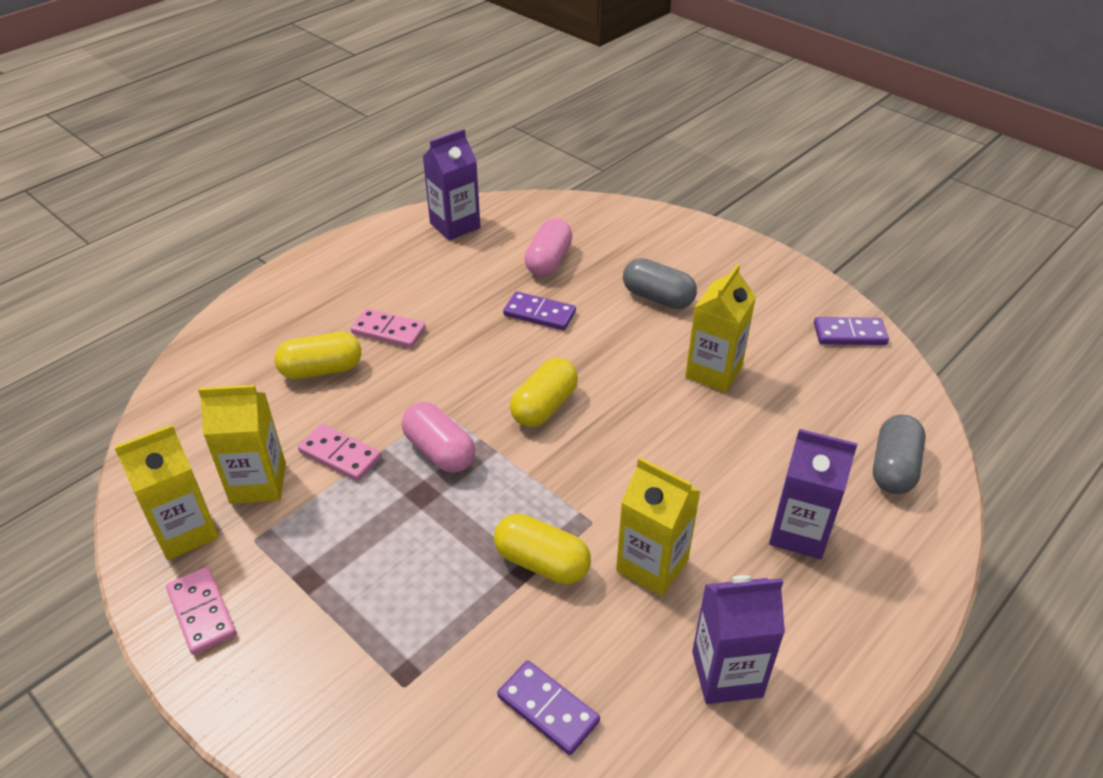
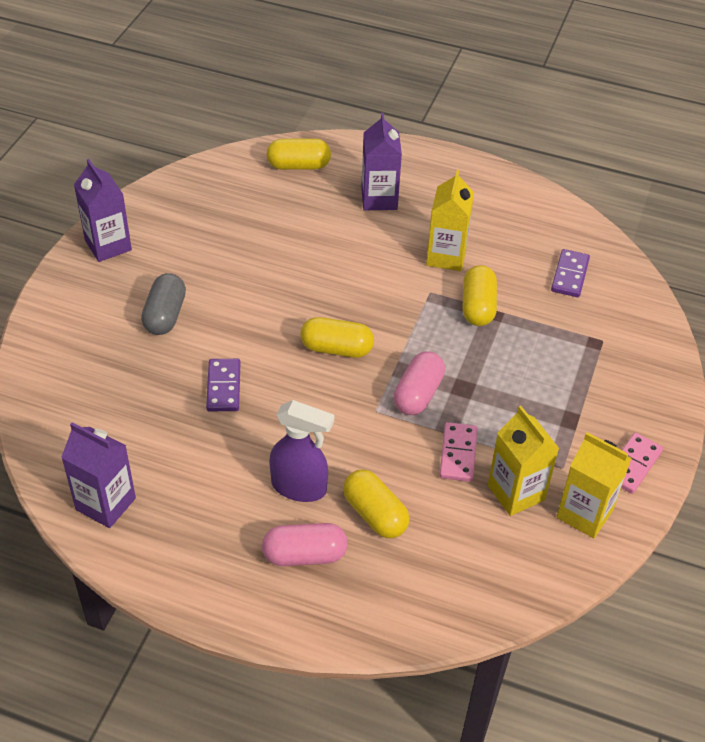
camera: 115 degrees left, 5 degrees up
pink domino [351,308,426,348] -> purple spray bottle [269,400,334,502]
pink capsule [524,219,572,277] -> pink capsule moved to [262,523,348,566]
yellow carton [685,264,756,392] -> none
purple carton [692,575,785,704] -> purple carton moved to [74,159,132,262]
purple domino [814,317,889,345] -> none
grey capsule [873,415,926,494] -> yellow capsule [266,139,331,170]

